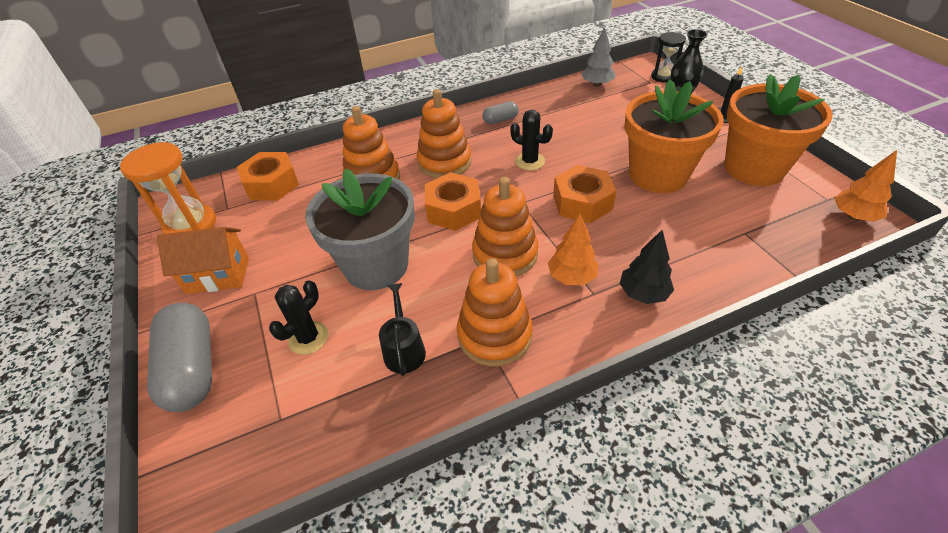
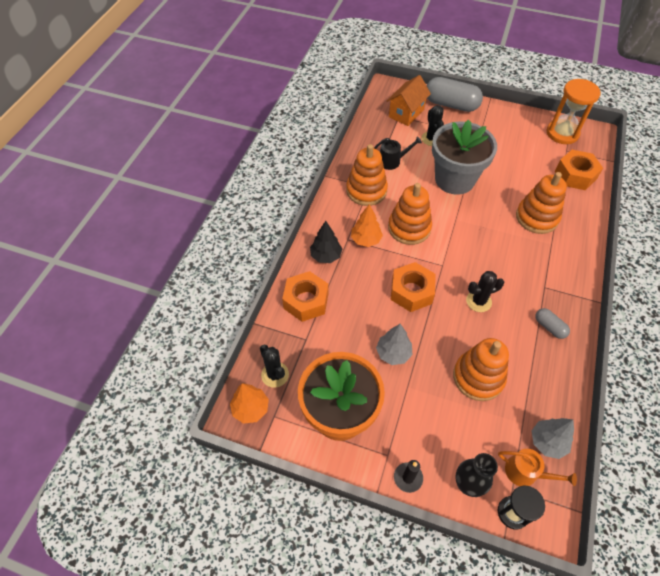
camera: 130 degrees right, 10 degrees up
orange house [157,227,249,294] -> orange house moved to [387,75,431,126]
black watering can [379,283,426,376] -> black watering can turned 45 degrees counterclockwise [374,136,422,170]
orange stacking toy [417,89,472,179] -> orange stacking toy moved to [453,338,509,401]
orange nut [425,172,481,231] -> orange nut moved to [282,271,328,322]
grey capsule [482,101,519,124] -> grey capsule turned 60 degrees counterclockwise [535,308,570,339]
orange flower pot [625,79,724,193] -> grey tree [376,324,412,365]
none -> black cactus [260,345,289,388]
none -> orange watering can [498,449,577,486]

